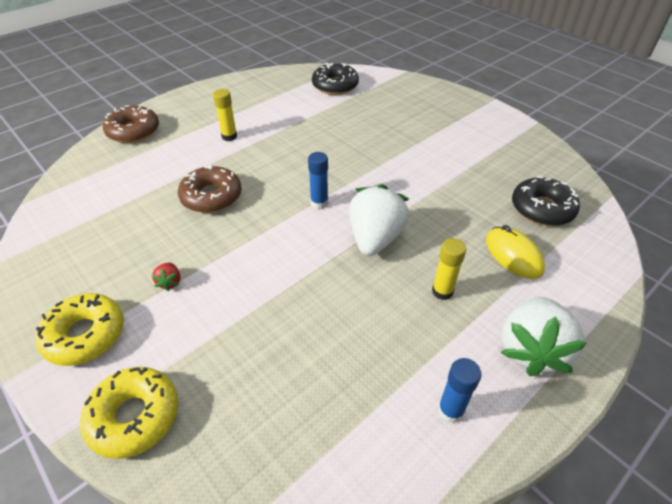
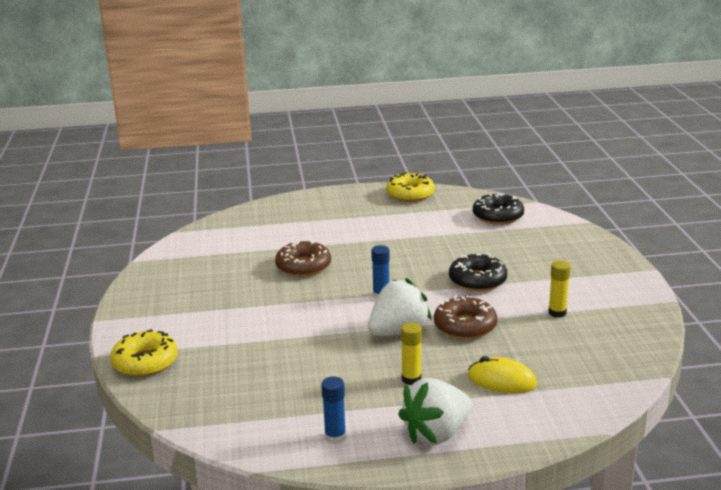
camera: 35 degrees right, 20 degrees down
yellow donut [35,293,124,366] -> yellow donut moved to [386,173,435,202]
brown donut [103,105,159,143] -> brown donut moved to [434,296,497,339]
red strawberry [151,262,180,291] -> none
yellow glue stick [213,89,237,141] -> yellow glue stick moved to [548,261,571,318]
yellow mouse [486,225,545,279] -> yellow mouse turned 75 degrees counterclockwise [468,356,537,393]
black donut [512,176,580,226] -> black donut moved to [449,254,507,292]

